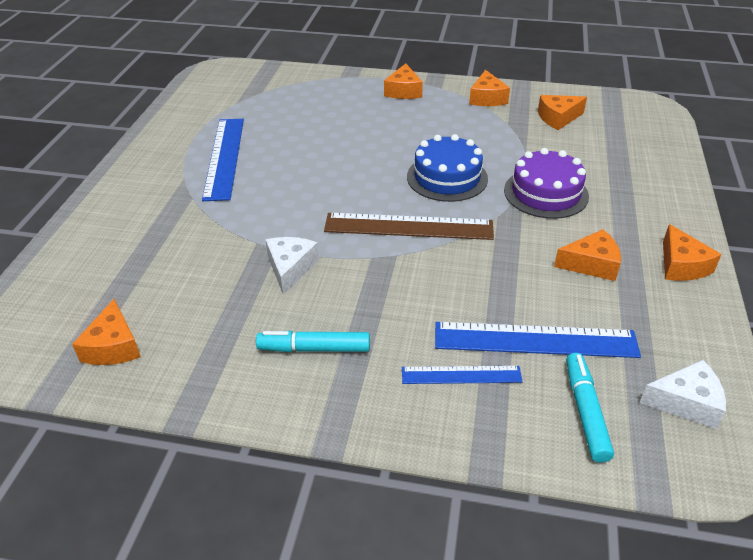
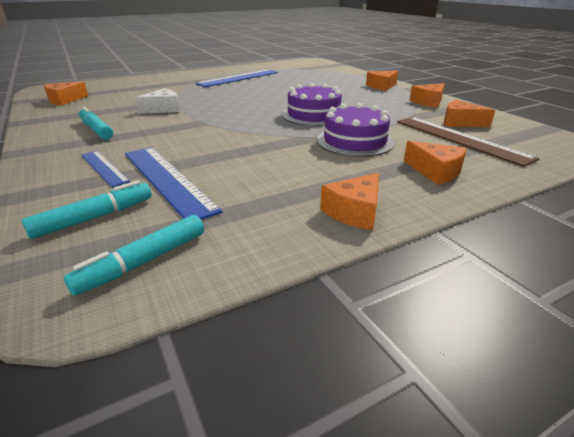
camera: 50 degrees right, 10 degrees down
brown ruler [324,213,494,240] -> brown ruler moved to [397,117,539,167]
blue cake [407,134,488,202] -> purple cake [282,83,342,126]
orange cheese [554,229,621,281] -> orange cheese moved to [404,141,467,185]
white cheese [639,360,726,429] -> turquoise marker [64,215,204,296]

